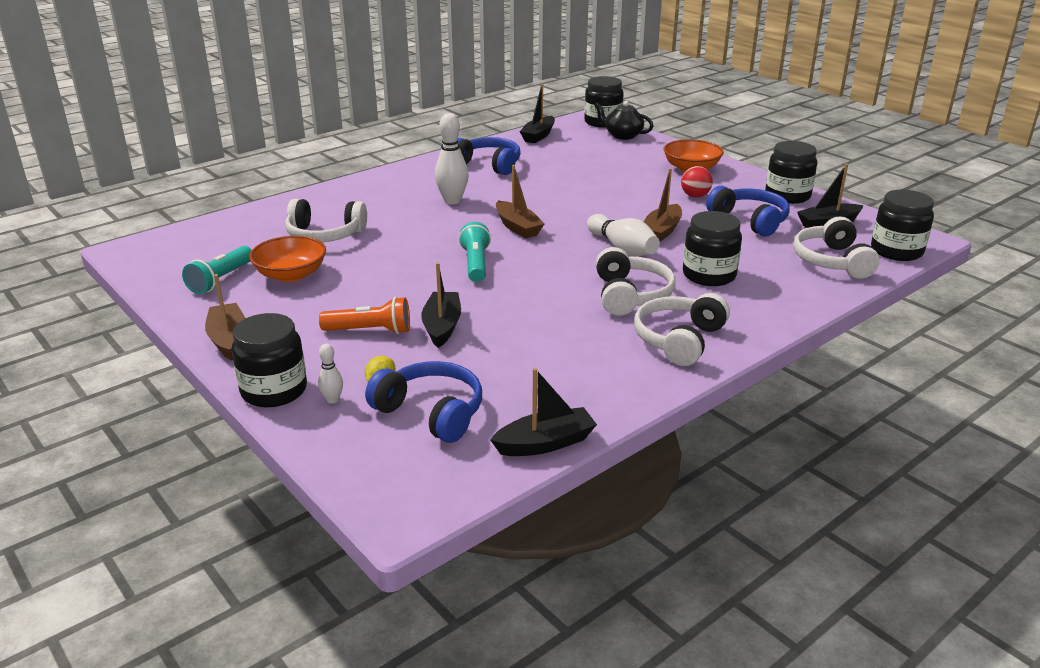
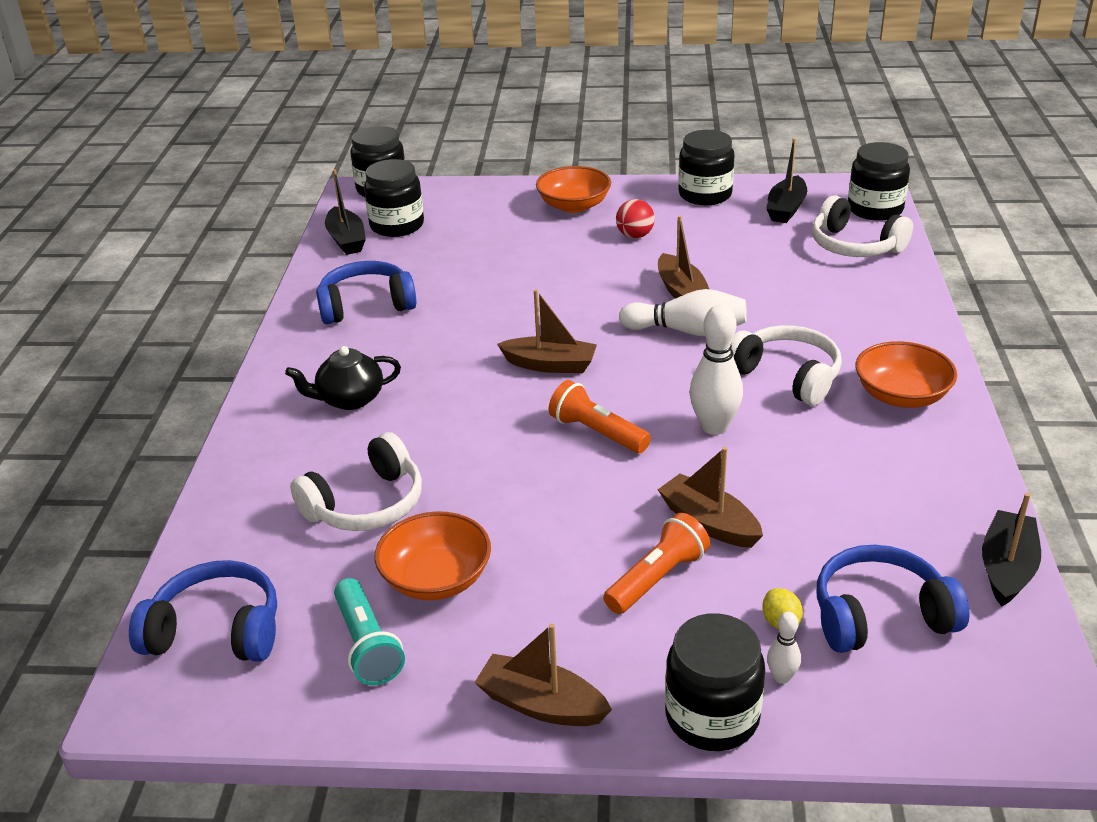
camera: 45 degrees left, 5 degrees up
black boat [421,262,461,348] -> brown boat [658,447,763,548]
white bowling pin [435,113,469,204] -> white bowling pin moved to [689,305,743,435]
turquoise flashlight [459,222,491,282] -> orange flashlight [549,380,651,453]
black teapot [594,101,653,140] -> black teapot moved to [285,346,401,410]
white headphones [634,293,730,366] -> orange bowl [856,341,957,408]
black jar [683,211,742,286] -> black jar moved to [364,159,424,237]
blue headphones [706,186,790,237] -> blue headphones moved to [129,560,277,662]

